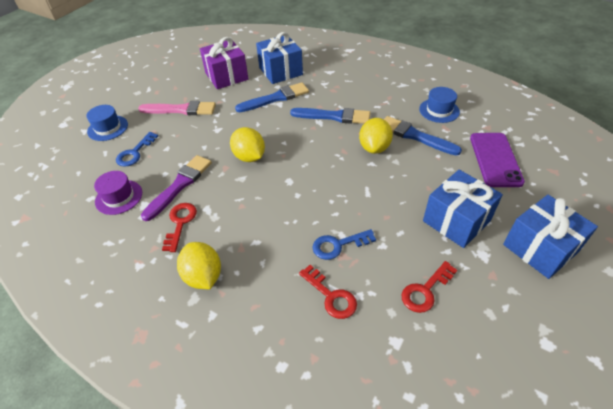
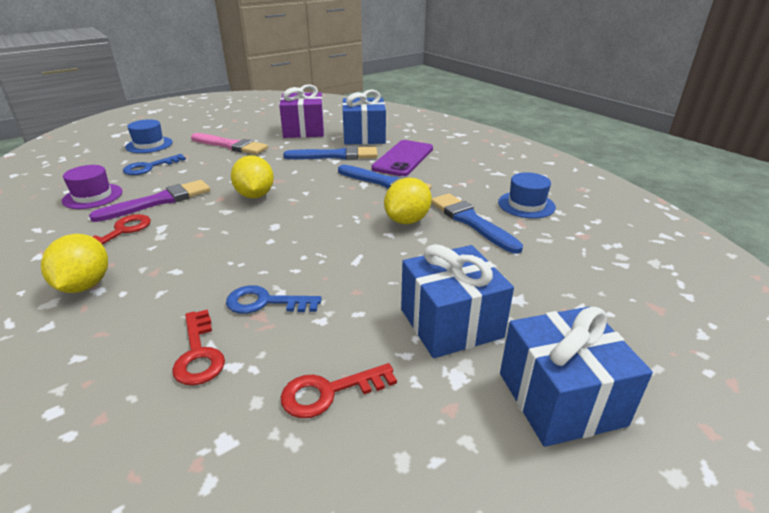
camera: 20 degrees right, 15 degrees down
purple phone [470,133,525,187] -> purple phone moved to [372,140,433,176]

